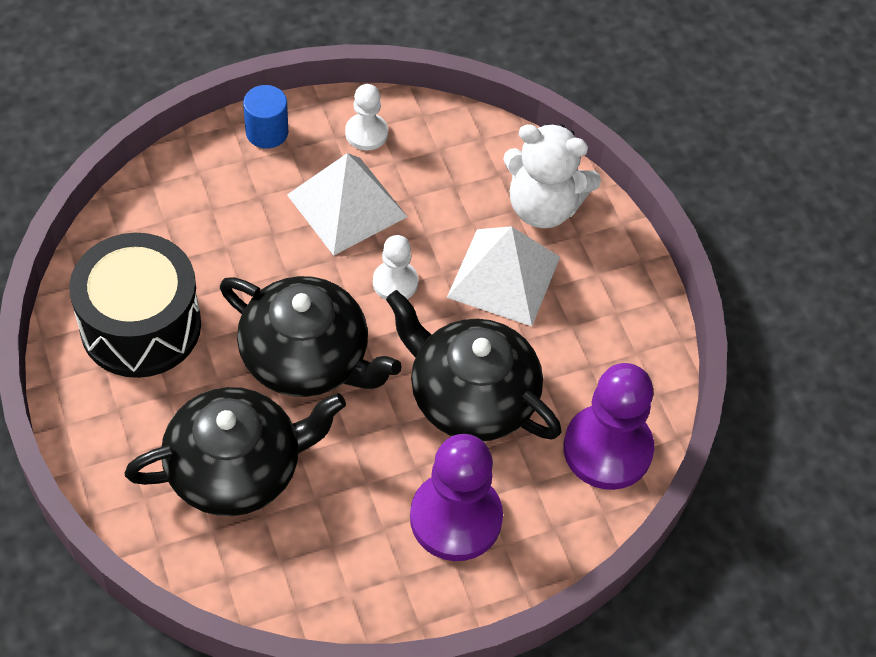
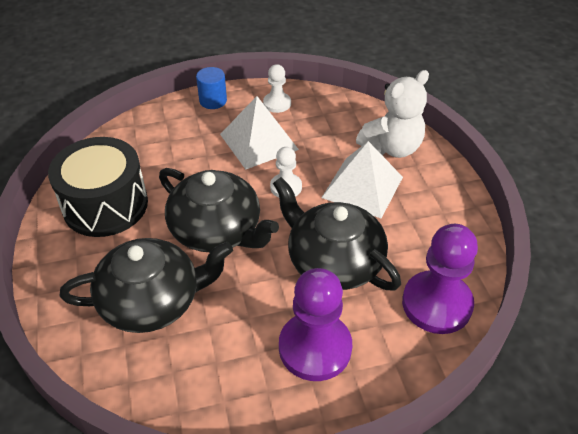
camera: 10 degrees right, 10 degrees down
white teddy bear [503,123,601,228] -> white teddy bear turned 60 degrees counterclockwise [356,70,429,158]

